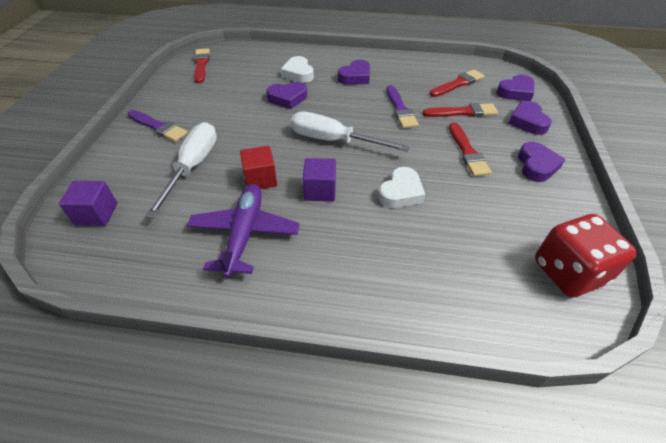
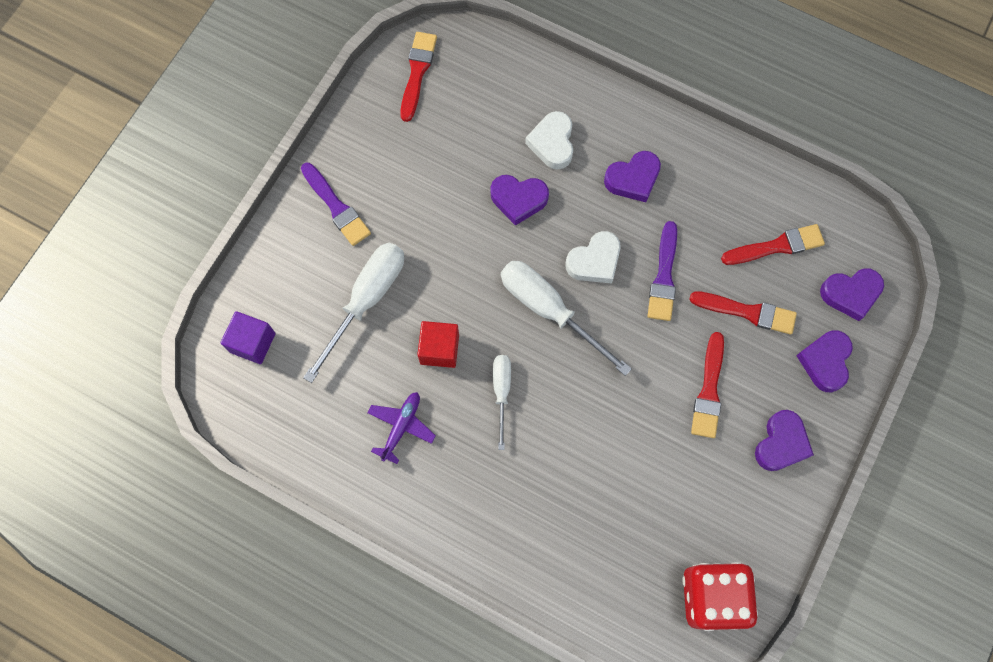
camera: 20 degrees right, 25 degrees up
purple plane [187,184,300,278] -> purple plane [367,392,436,464], size x0.59
purple cube [303,158,336,201] -> white screwdriver [493,355,511,450]
white heart [378,167,425,208] -> white heart moved to [565,231,621,283]

